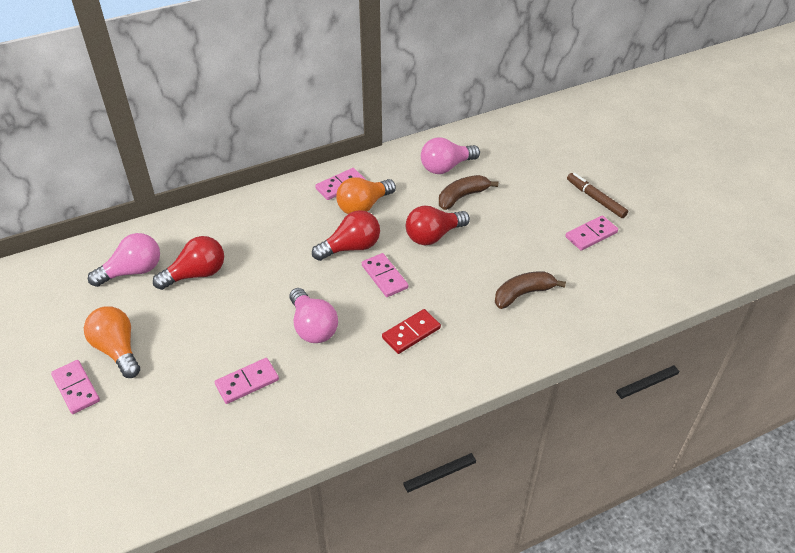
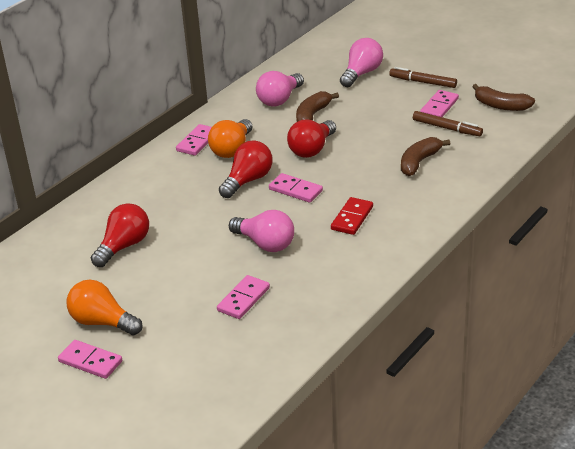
camera: 25 degrees left, 10 degrees down
pink light bulb [88,233,160,287] -> pink light bulb moved to [340,38,383,87]
none -> brown marker [413,111,483,136]
none -> brown banana [472,84,535,111]

